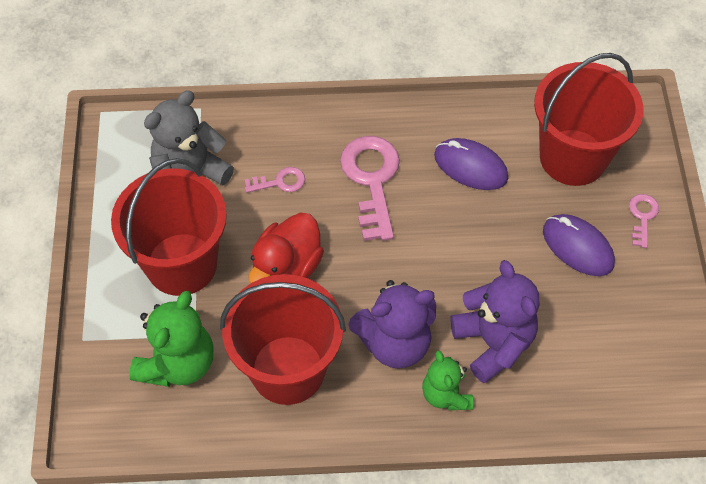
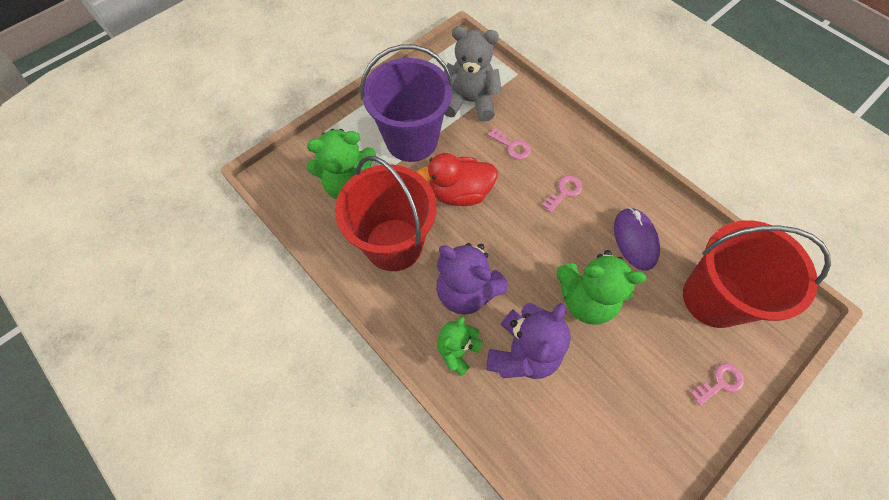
camera: 50 degrees right, 5 degrees up
red bucket [111,158,227,296] -> purple bucket [360,44,453,162]
pink key [340,136,400,241] -> pink key [542,176,583,213], size x0.50
purple mouse [543,214,615,276] -> none
none -> green teddy bear [556,250,646,324]

